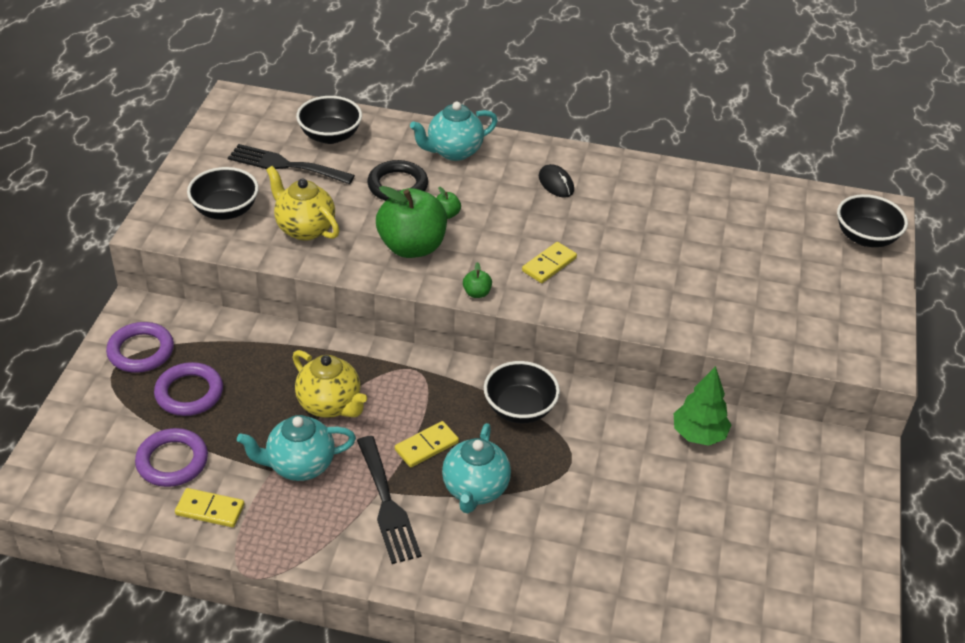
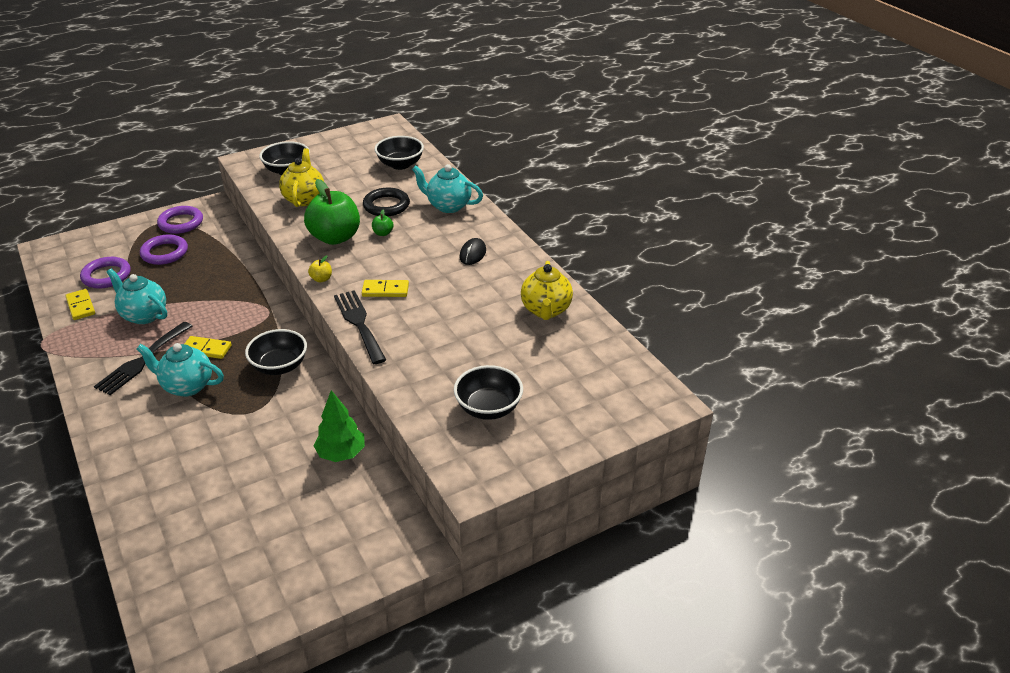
camera: 50 degrees right, 5 degrees down
black fork [228,144,355,184] -> black fork moved to [334,290,386,364]
yellow teapot [292,350,367,418] -> yellow teapot moved to [521,261,573,320]
turquoise teapot [442,423,511,513] -> turquoise teapot turned 45 degrees clockwise [137,343,224,397]
green apple [463,262,492,298] -> yellow apple [308,256,332,282]
black bowl [837,194,908,247] -> black bowl moved to [454,365,523,420]

